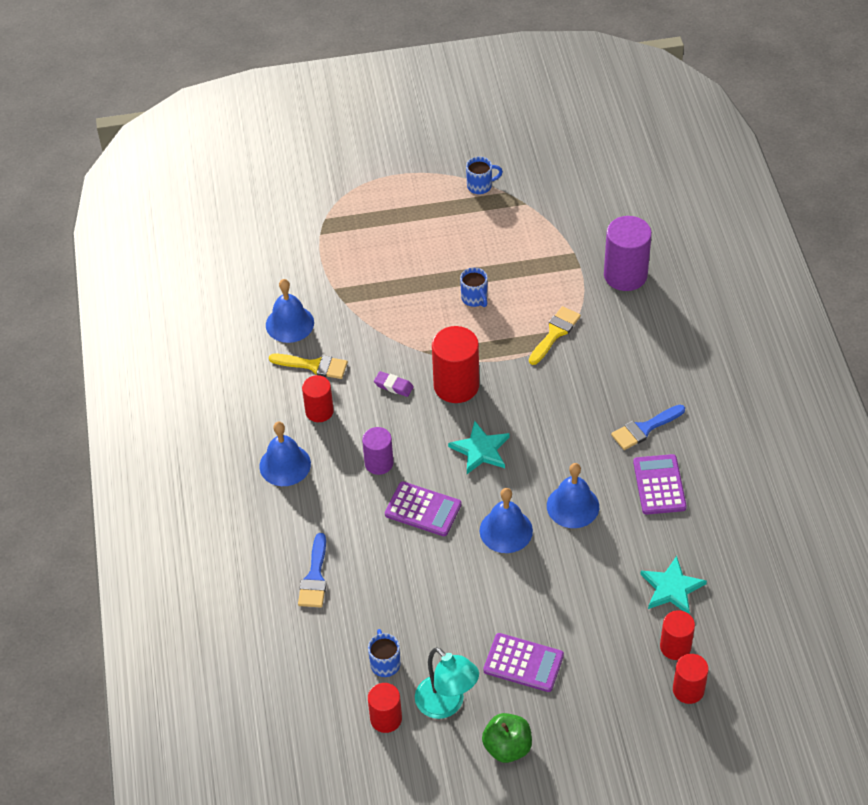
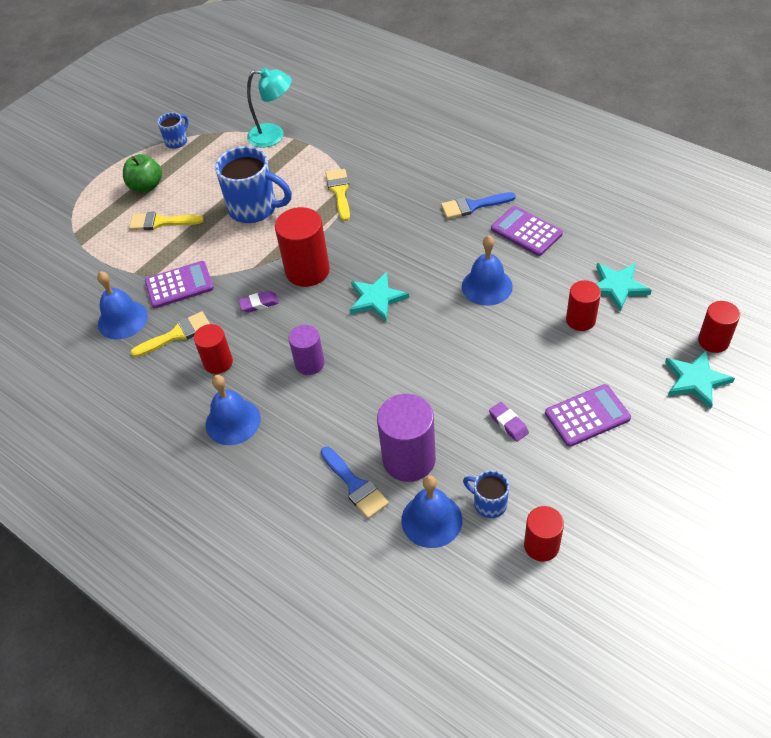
camera: 40 degrees left, 0 degrees up
purple calculator [385,482,462,536] -> purple calculator moved to [145,261,214,308]
turquoise lamp [415,647,479,719] -> turquoise lamp moved to [247,67,292,148]
blue mug [460,267,488,307] -> blue mug [215,146,292,223], size x1.97
blue bell [480,488,533,553] -> blue bell moved to [401,475,462,548]
green apple [482,713,532,763] -> green apple moved to [123,154,162,192]
purple cylinder [604,216,652,291] -> purple cylinder moved to [377,394,436,482]
blue brush [611,405,685,450] -> blue brush turned 60 degrees clockwise [441,192,516,219]
red cylinder [660,610,695,660] -> red cylinder moved to [566,280,601,331]
none -> yellow brush [129,212,204,230]
none -> purple eraser [489,402,529,442]
none -> turquoise star [665,350,735,409]

